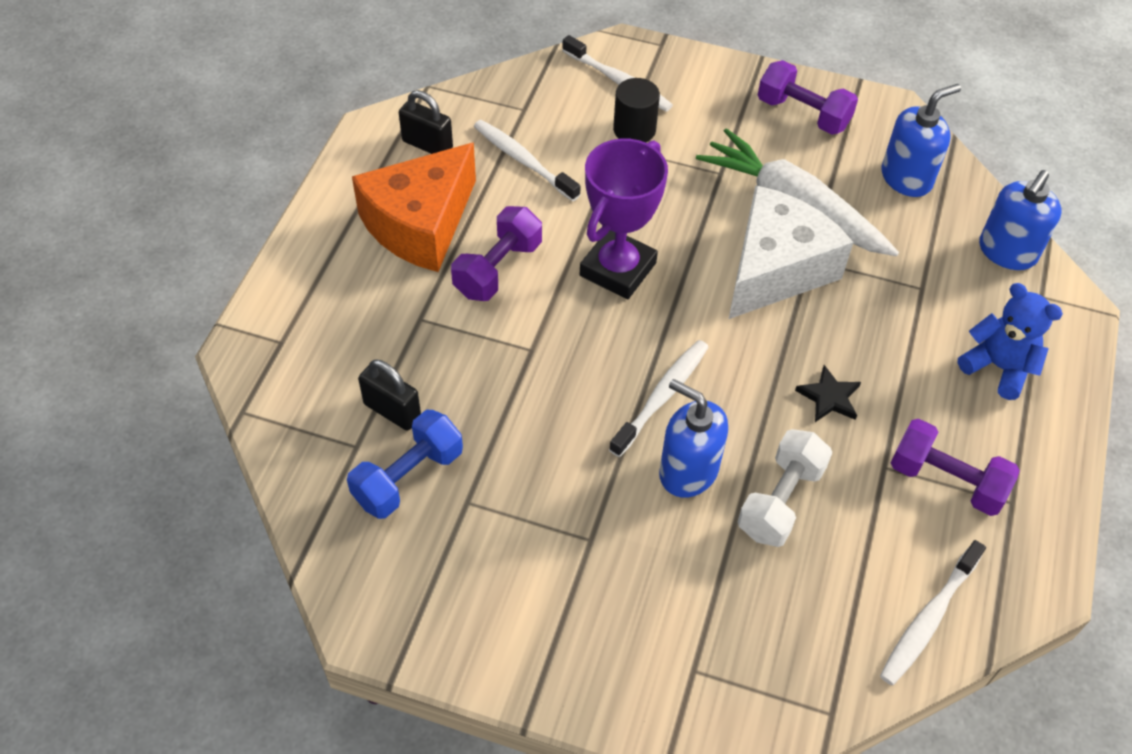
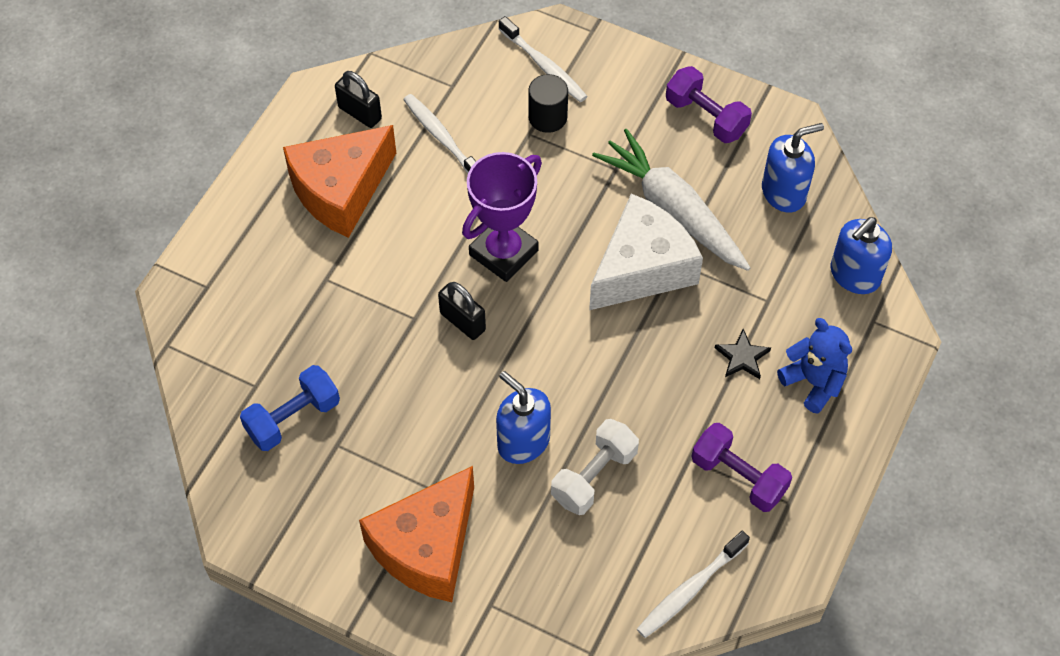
camera: 10 degrees right, 5 degrees up
black padlock [358,359,421,431] -> black padlock moved to [438,282,486,340]
purple dumbbell [451,206,542,301] -> none
white toothbrush [609,340,708,457] -> none
black star [795,365,861,422] -> black star moved to [715,329,771,379]
none -> orange cheese [359,466,474,602]

